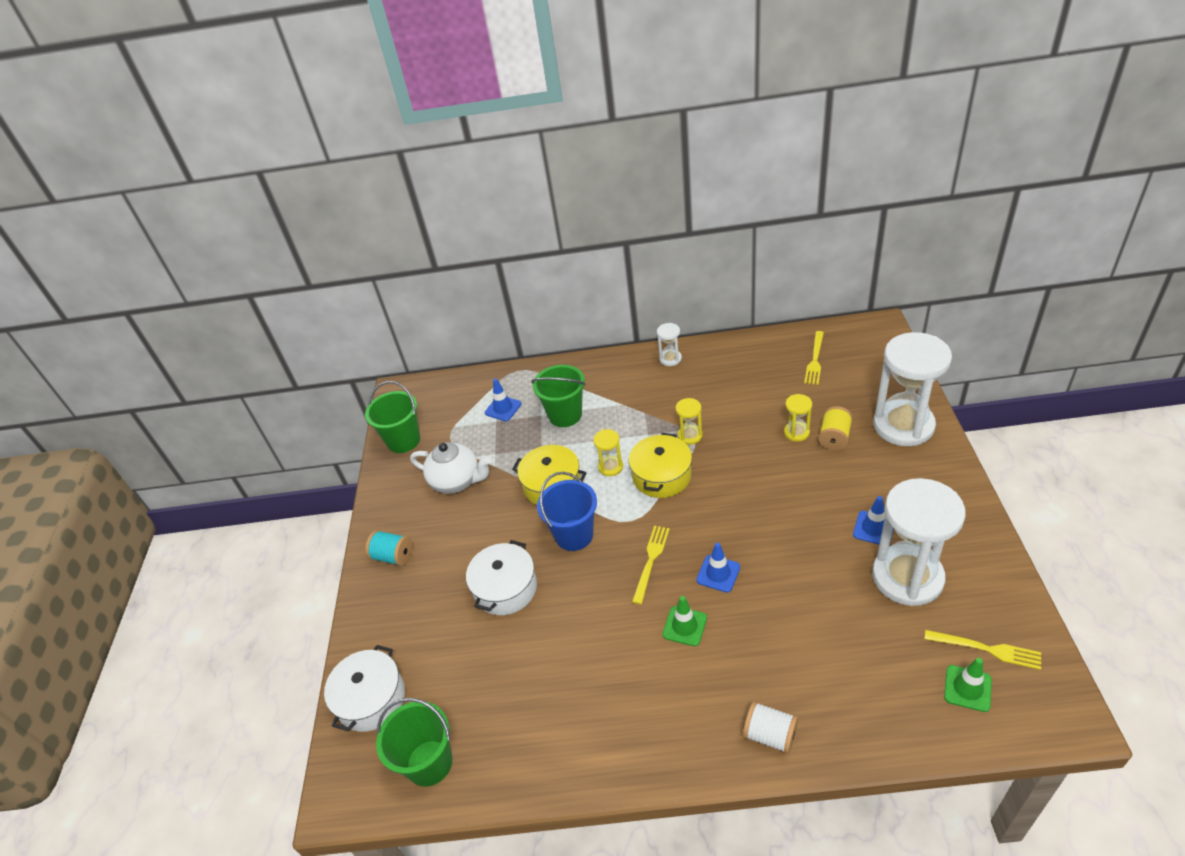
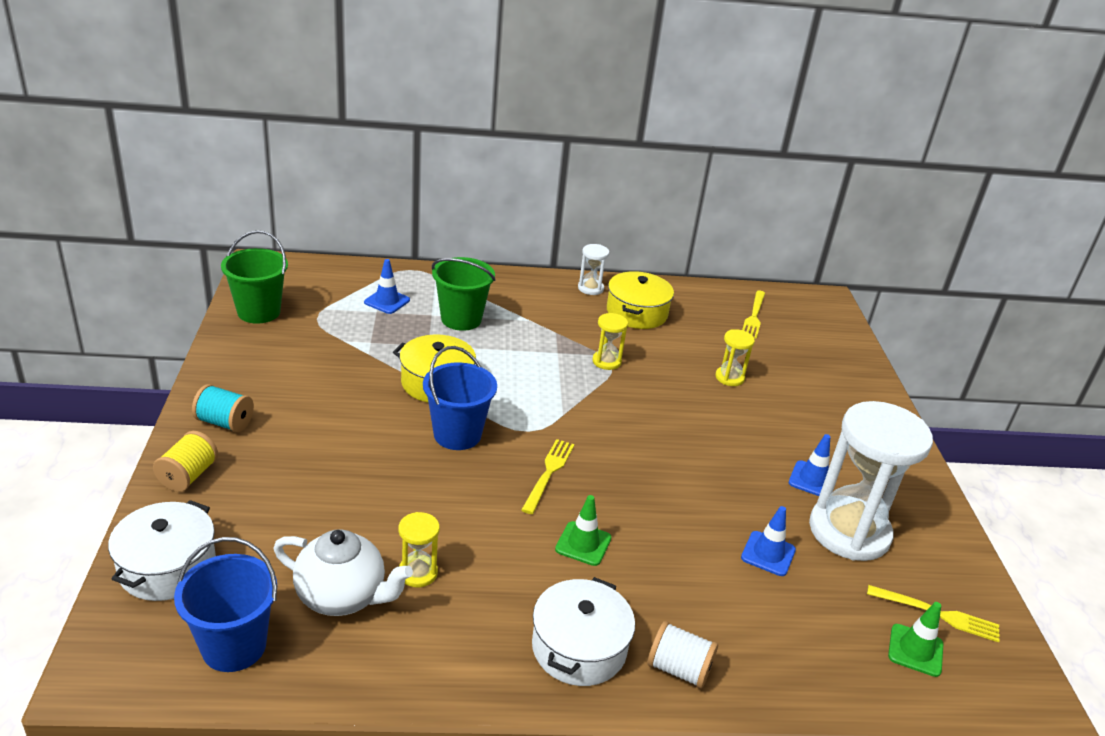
camera: 10 degrees left, 10 degrees down
green bucket [376,698,452,787] -> blue bucket [174,537,277,672]
white teapot [410,442,491,494] -> white teapot moved to [274,529,413,616]
white pot [466,540,537,615] -> white pot moved to [532,577,635,686]
yellow hourglass [593,429,623,476] -> yellow hourglass moved to [399,512,440,587]
yellow pot [629,433,692,498] -> yellow pot moved to [607,271,674,329]
blue traffic cone [696,543,740,593] -> blue traffic cone moved to [741,506,796,576]
yellow spool [818,406,853,450] -> yellow spool moved to [153,431,218,492]
white hourglass [873,332,952,446] -> none

